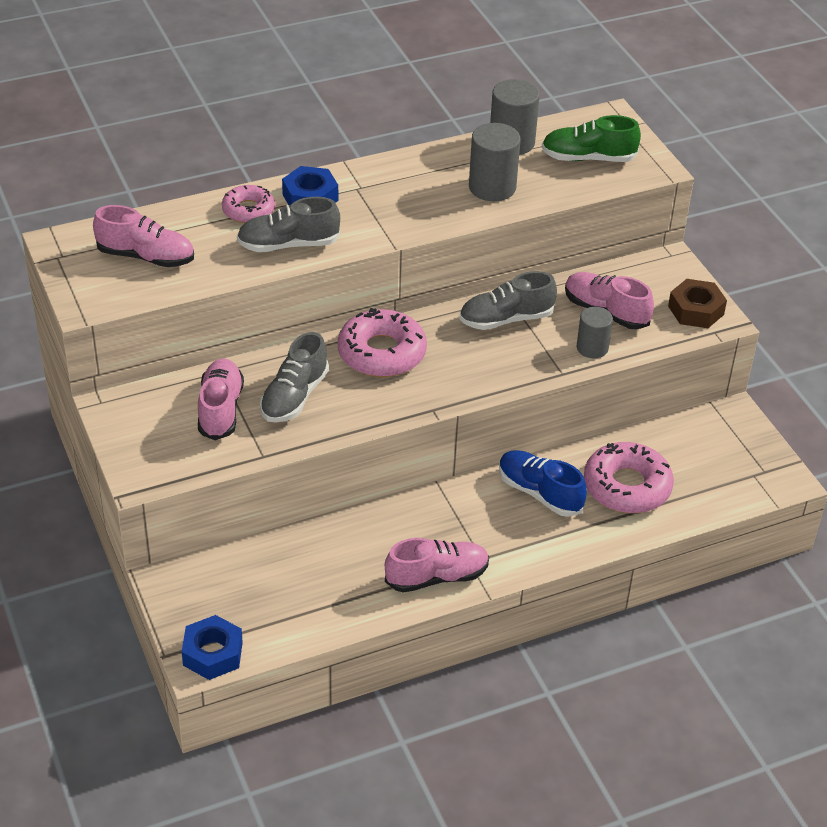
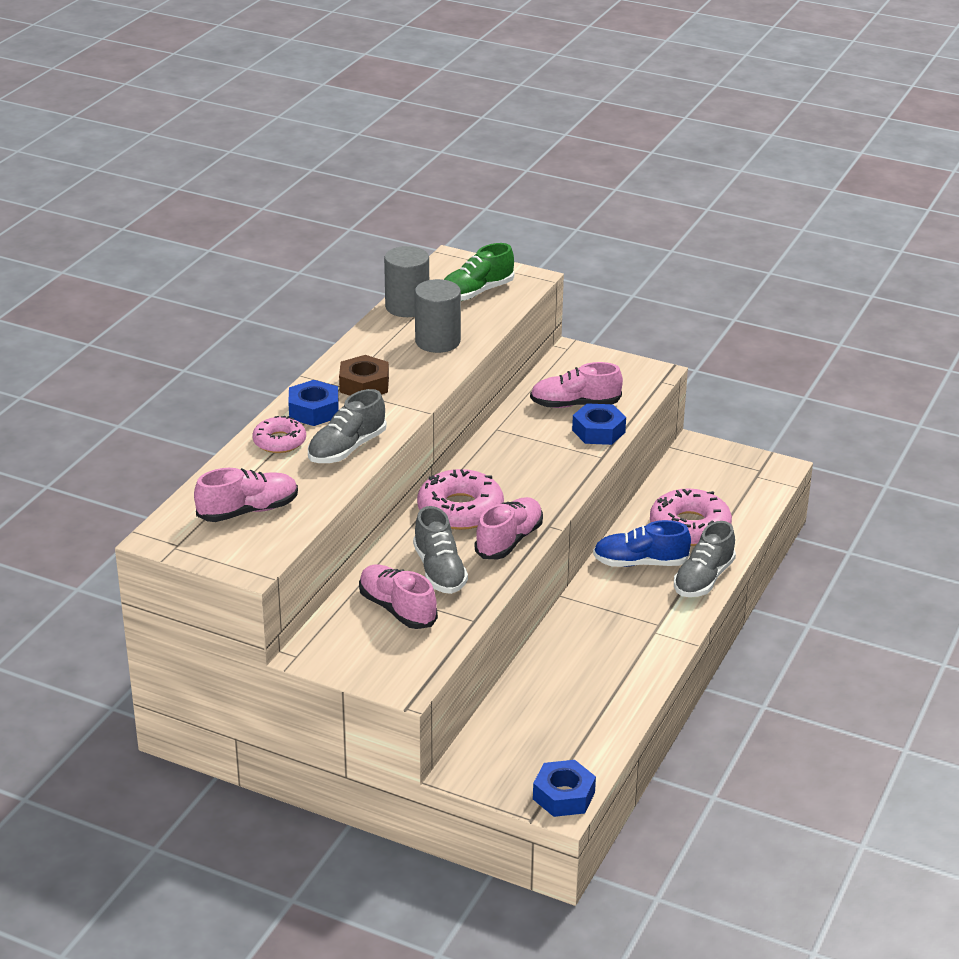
camera: 40 degrees left, 10 degrees down
pink shoe [385,538,489,593] -> pink shoe moved to [475,497,543,560]
grey shoe [459,271,557,330] -> grey shoe moved to [674,521,736,597]
grey cylinder [577,307,613,359] -> blue nut [572,403,626,445]
brown nut [668,279,727,328] -> brown nut moved to [339,355,389,396]

